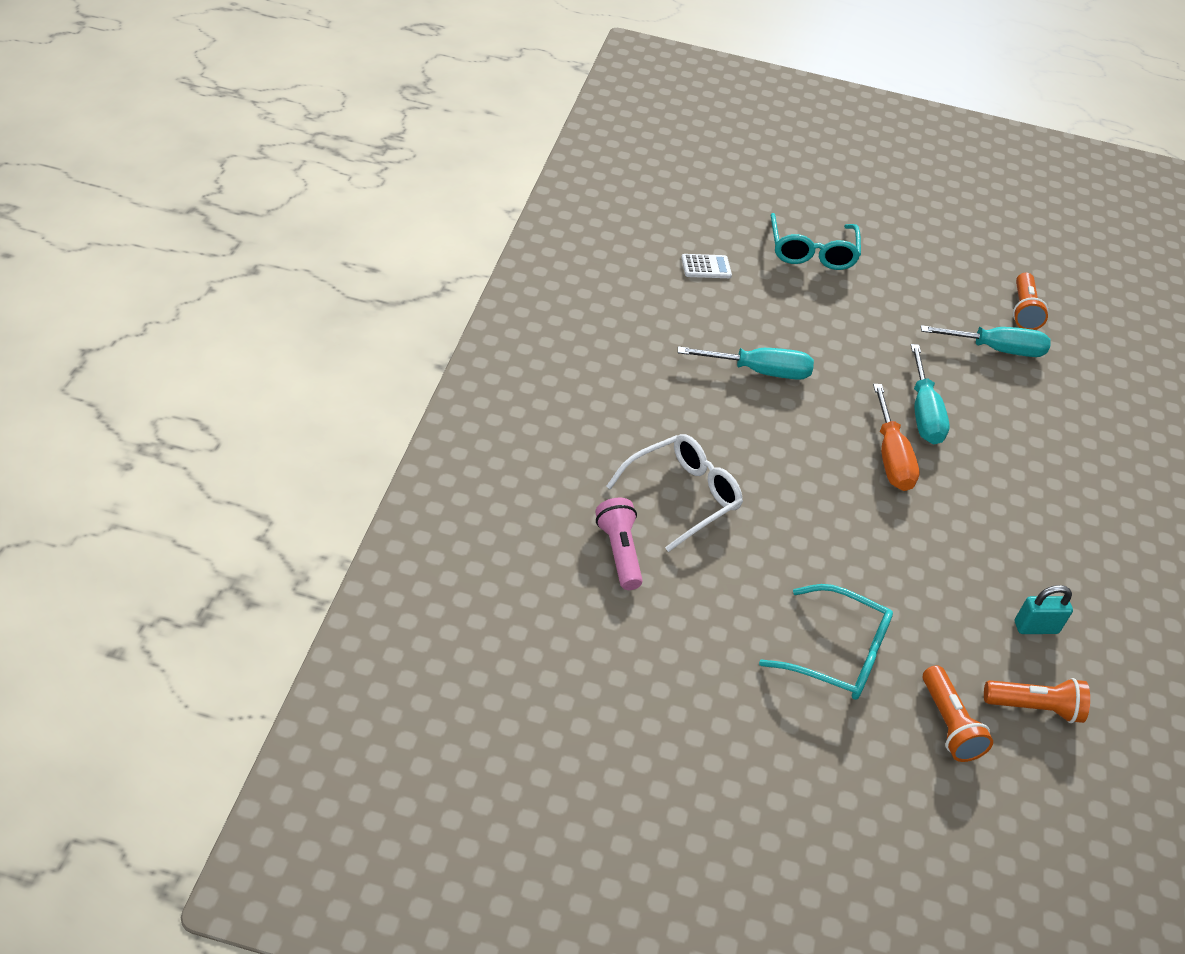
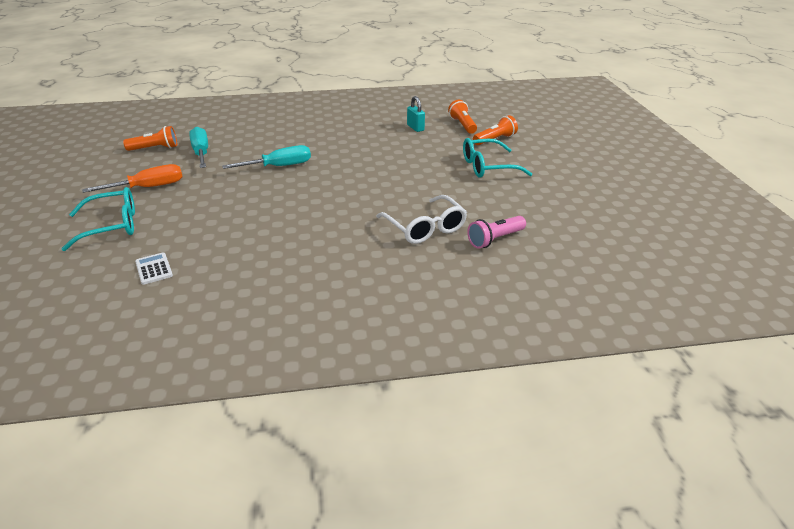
camera: 105 degrees left, 10 degrees down
white glasses [606,434,743,552] -> white glasses turned 150 degrees counterclockwise [376,195,467,244]
turquoise screwdriver [678,346,814,380] -> none
turquoise glasses [759,584,893,700] -> turquoise glasses turned 105 degrees counterclockwise [463,138,532,178]
orange screwdriver [873,384,919,491] -> orange screwdriver moved to [82,164,183,193]

